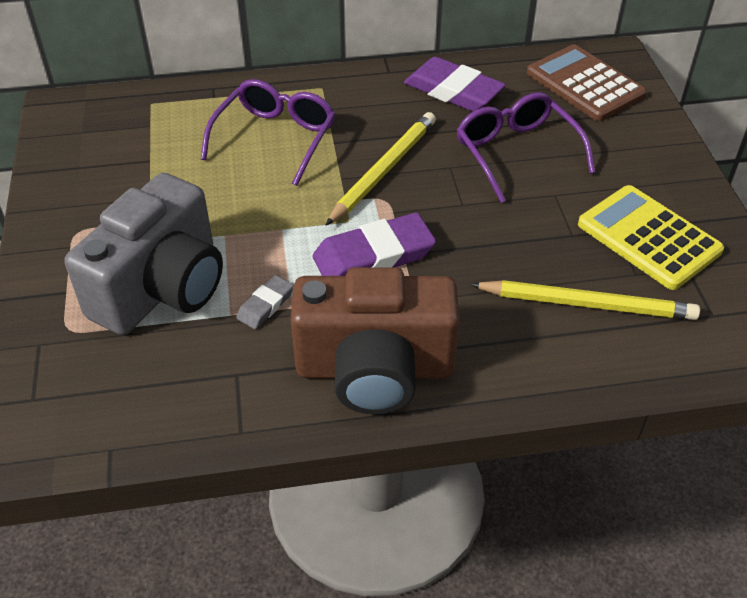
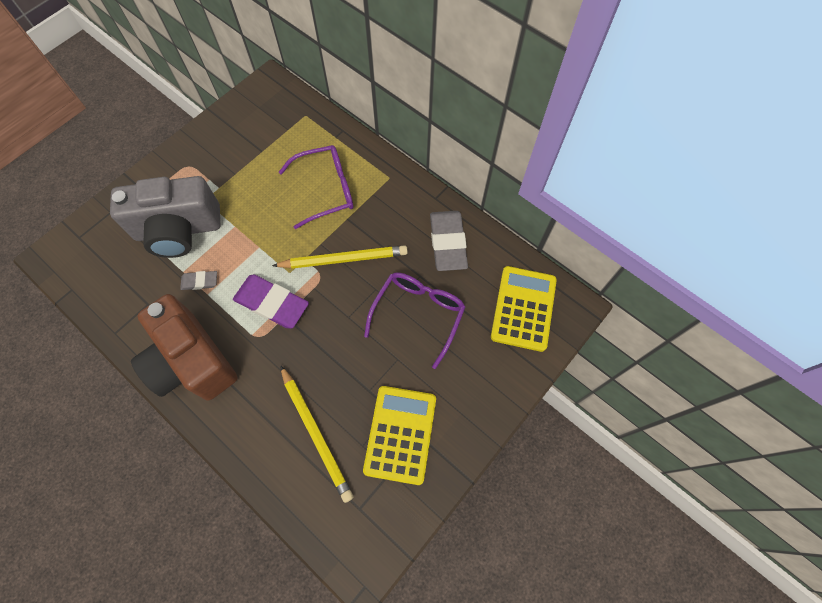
camera: 50 degrees right, 20 degrees up
purple eraser [404,57,506,112] -> grey eraser [430,211,468,271]
brown calculator [527,45,647,121] -> yellow calculator [491,266,557,352]

